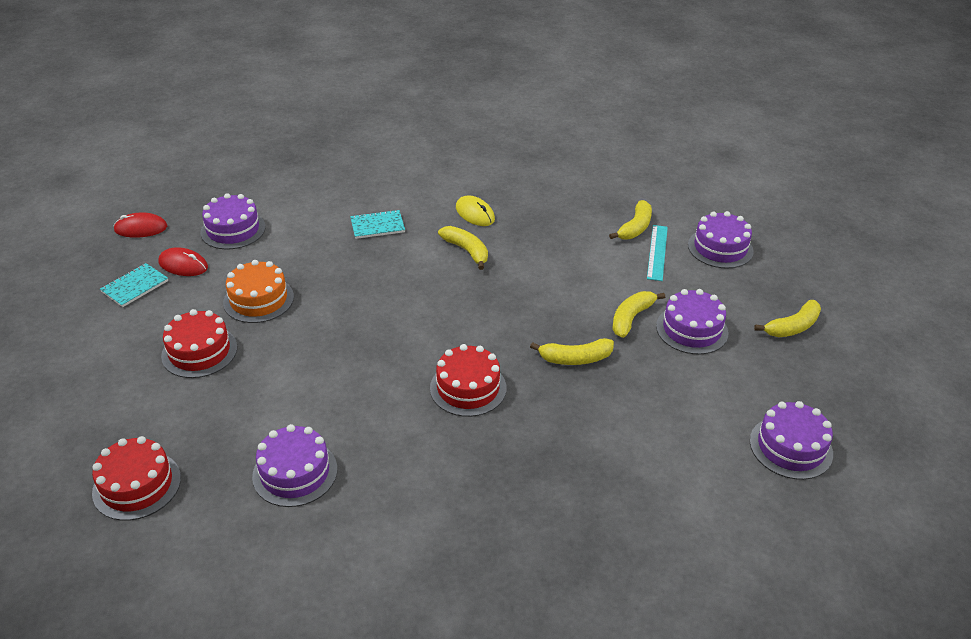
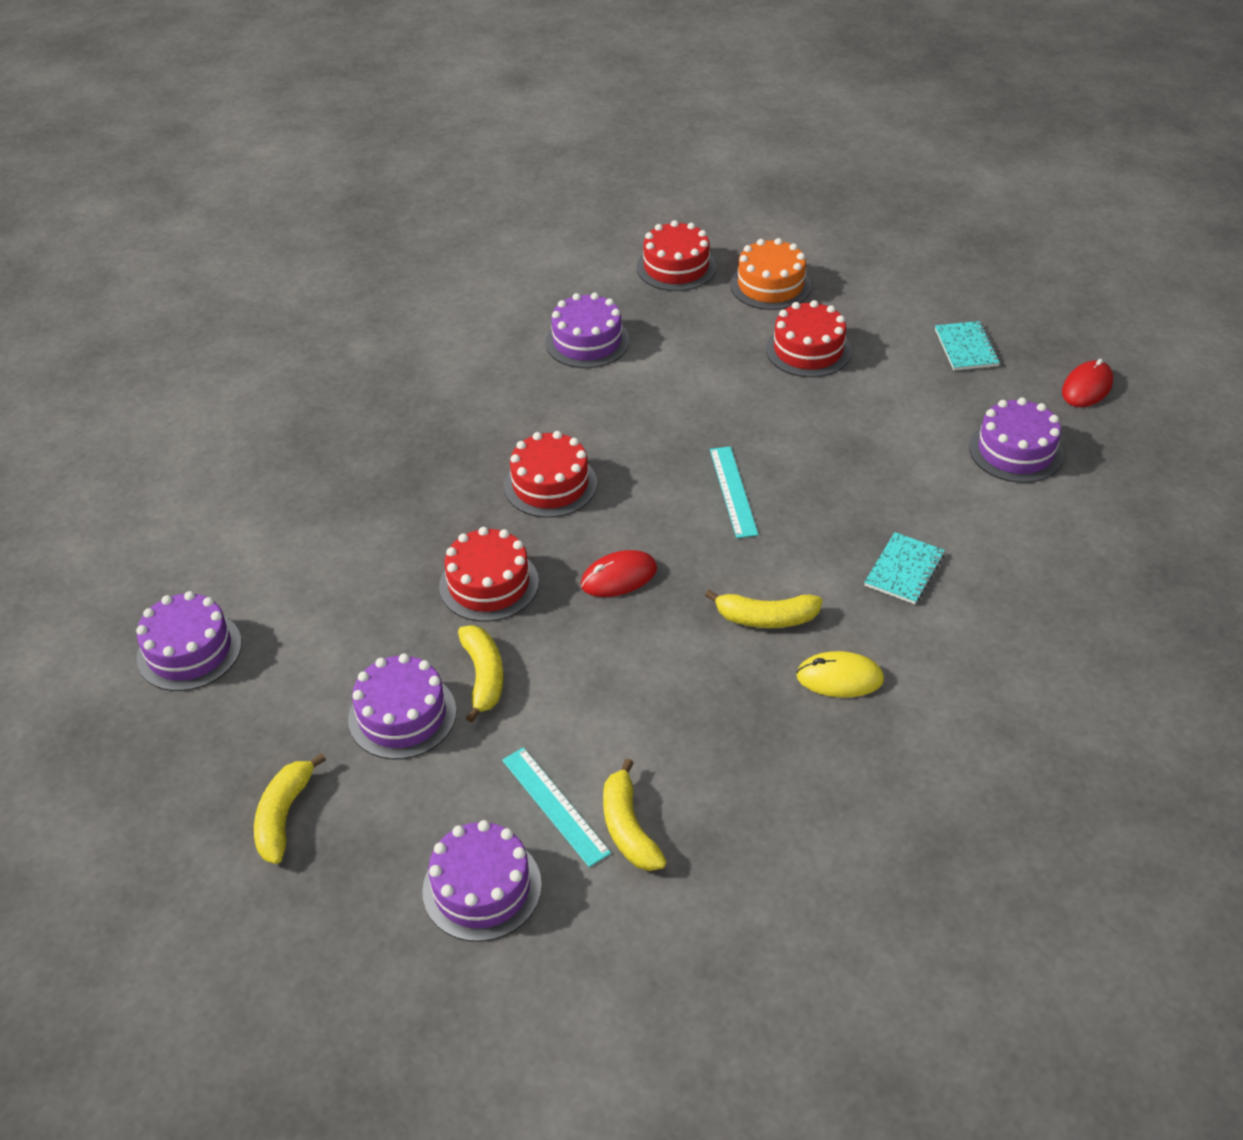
camera: 135 degrees right, 5 degrees up
red mouse [159,247,208,276] -> red mouse moved to [581,550,657,597]
orange cake [223,260,294,323] -> orange cake moved to [730,238,812,310]
yellow banana [530,338,614,365] -> red cake [439,527,539,622]
none -> turquoise ruler [710,446,758,538]

